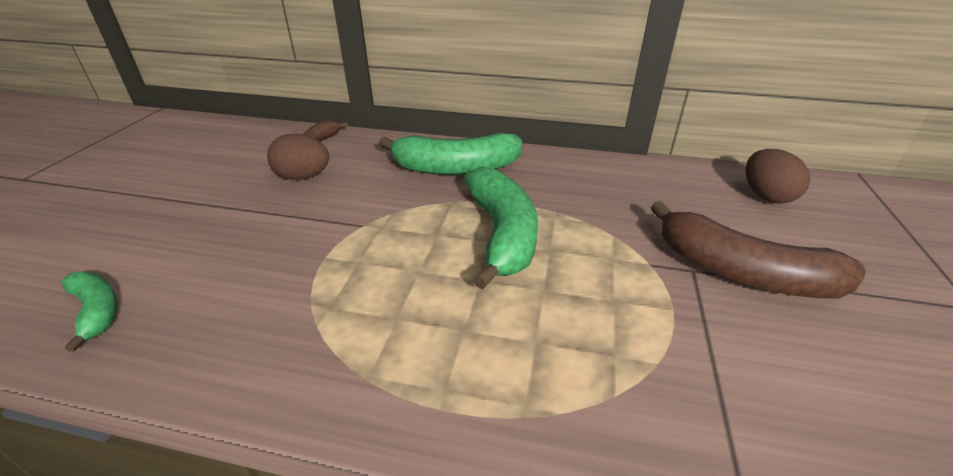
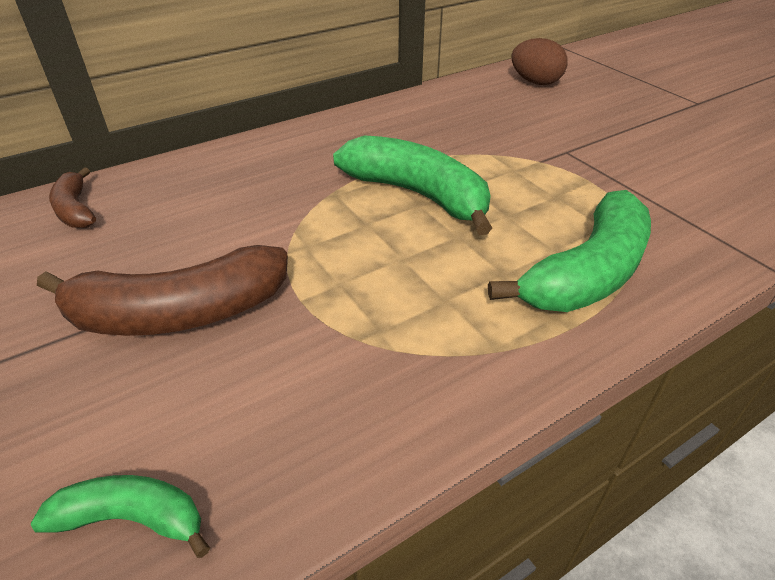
camera: 45 degrees left, 5 degrees up
brown egg [267,134,329,180] -> none
green banana [379,133,522,175] -> green banana moved to [488,190,651,312]
brown banana [651,201,866,299] -> brown banana moved to [37,245,288,336]

